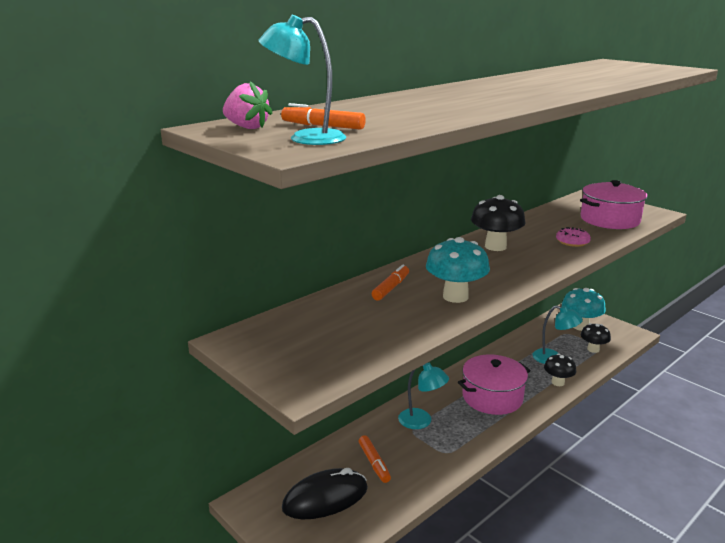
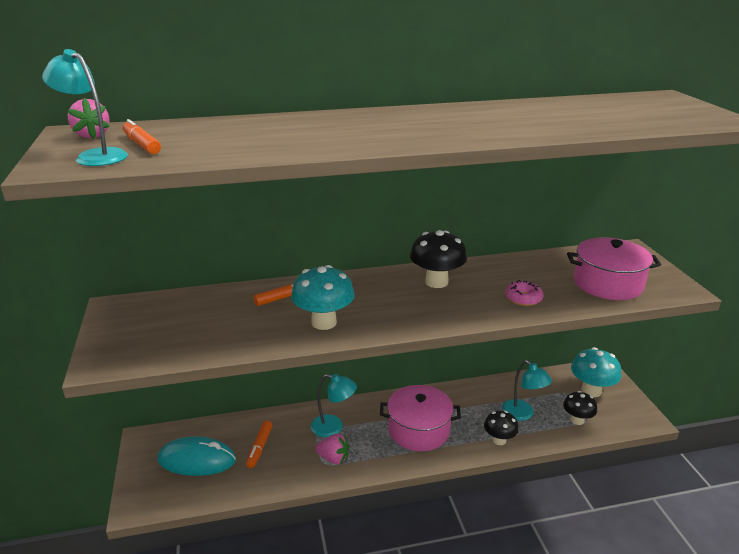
camera: 30 degrees right, 5 degrees up
black mouse [282,468,368,519] -> turquoise mouse [157,436,236,476]
turquoise lamp [398,363,449,429] -> turquoise lamp turned 45 degrees counterclockwise [311,374,357,437]
none -> pink strawberry [315,434,349,464]

